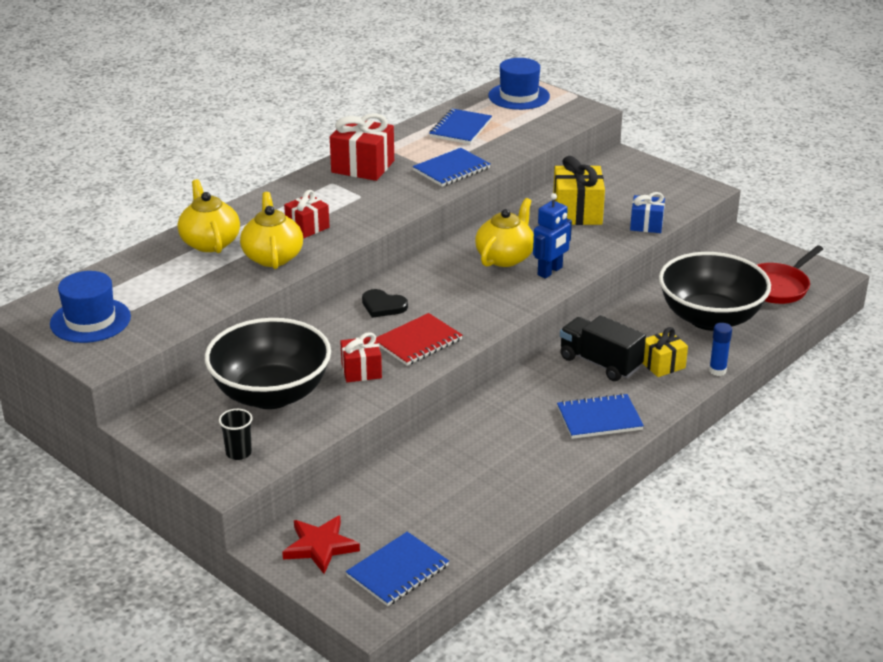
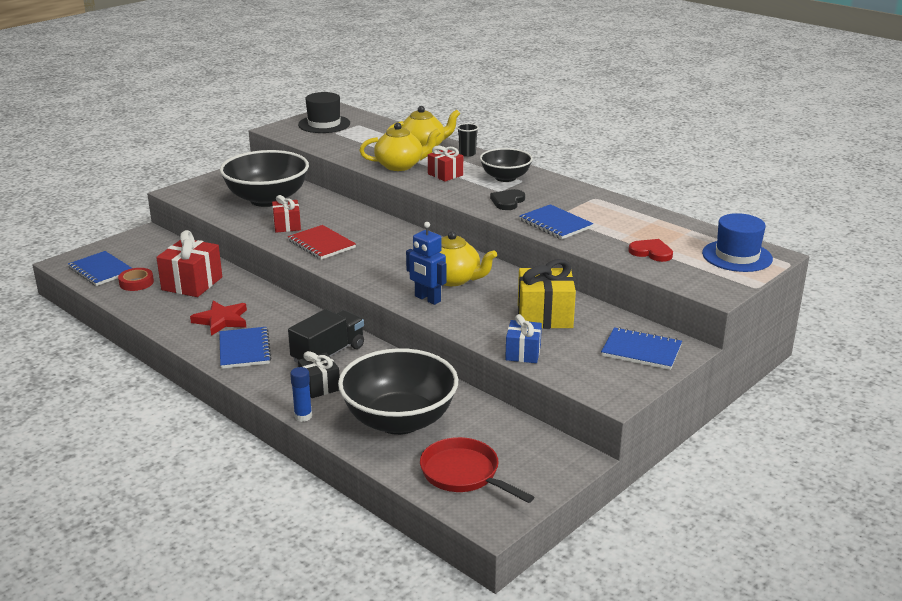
camera: 90 degrees right, 5 degrees down
blue hat [50,271,131,343] -> black hat [298,92,350,133]
black cup [219,409,252,460] -> black cup moved to [457,123,479,157]
red star [282,515,360,574] -> red star moved to [190,301,247,336]
red gift [330,113,394,181] -> red gift moved to [156,230,222,297]
black heart [362,289,408,318] -> black heart moved to [490,189,525,210]
blue notebook [429,109,492,144] -> blue notebook moved to [601,327,682,370]
yellow gift [642,327,688,377] -> black gift [298,351,340,398]
none -> red tape [118,268,154,291]
none -> black bowl [480,148,533,182]
none -> red heart [628,239,673,262]

